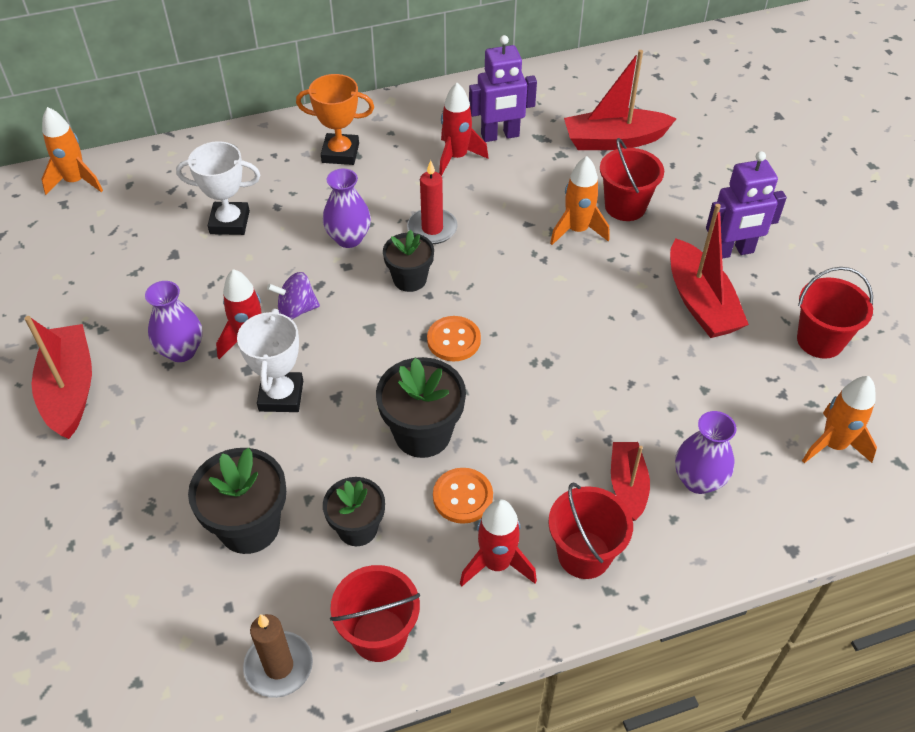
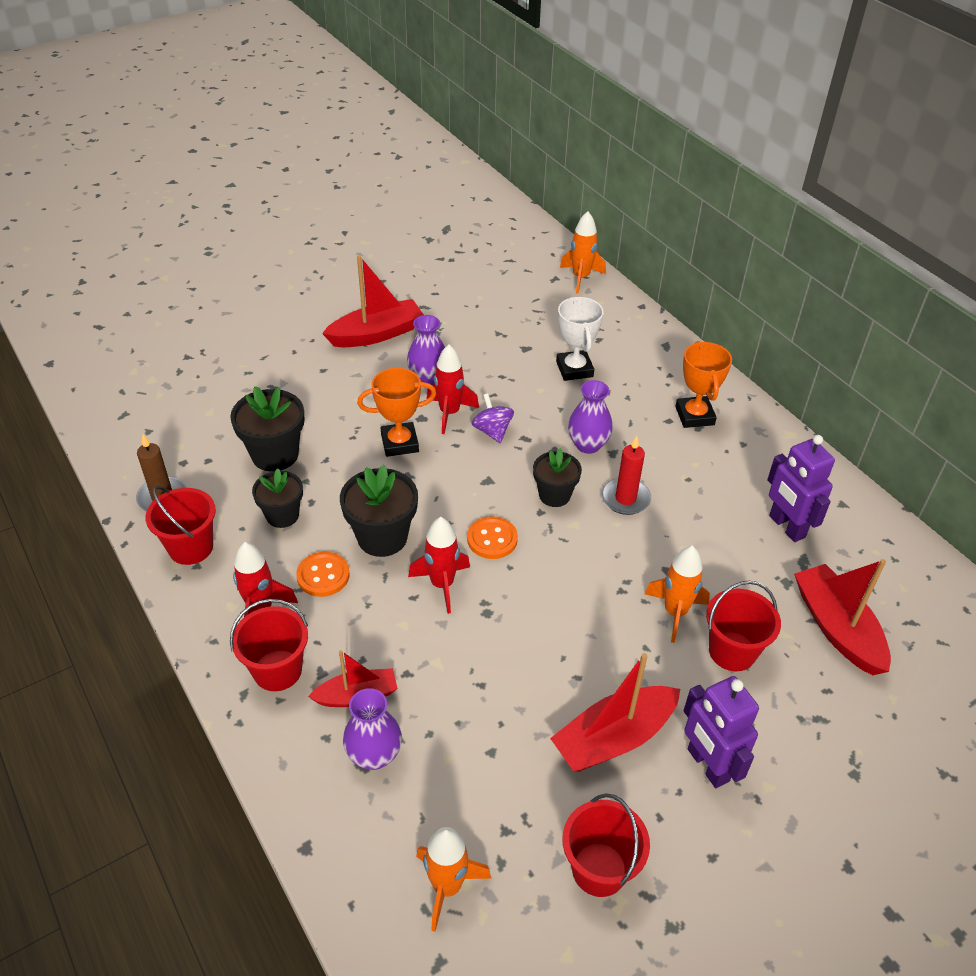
camera: 75 degrees right, 5 degrees down
white trophy [237,309,303,412] -> orange trophy [357,368,436,457]
red rocket [439,83,488,176] -> red rocket moved to [408,517,470,614]

